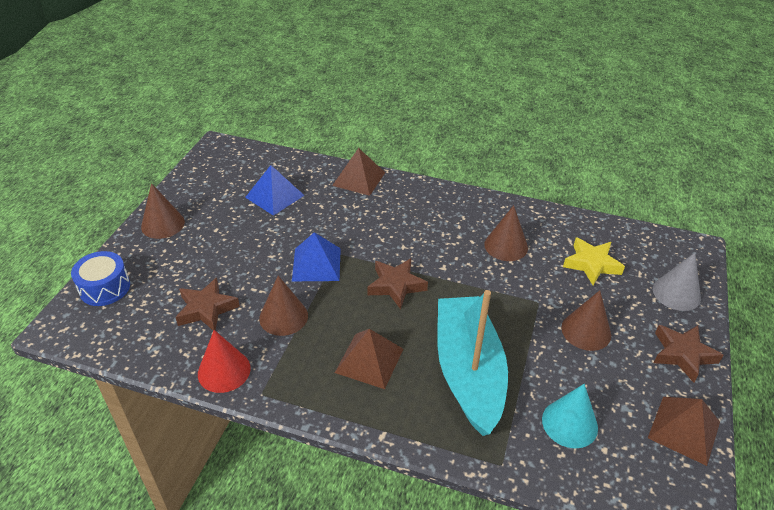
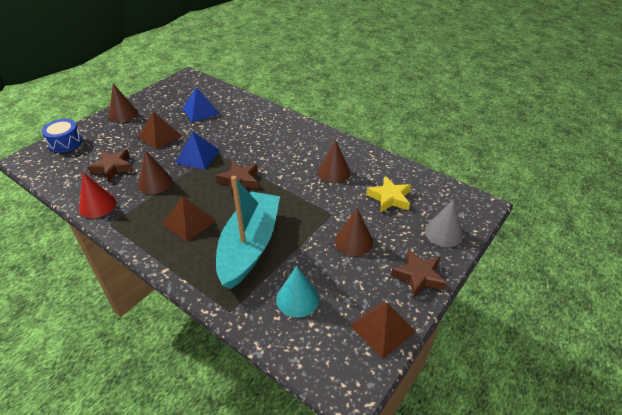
camera: 20 degrees right, 0 degrees up
brown pyramid [332,148,385,196] -> brown pyramid moved to [138,112,182,150]

